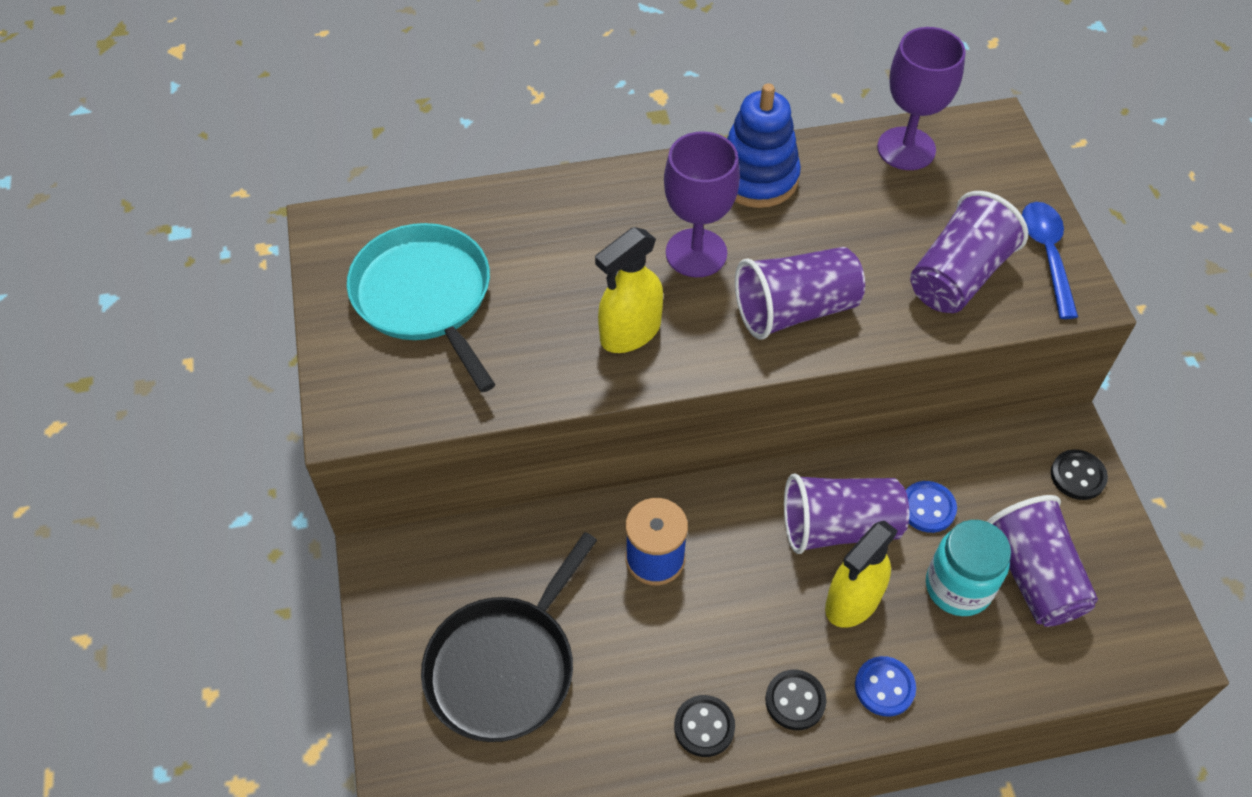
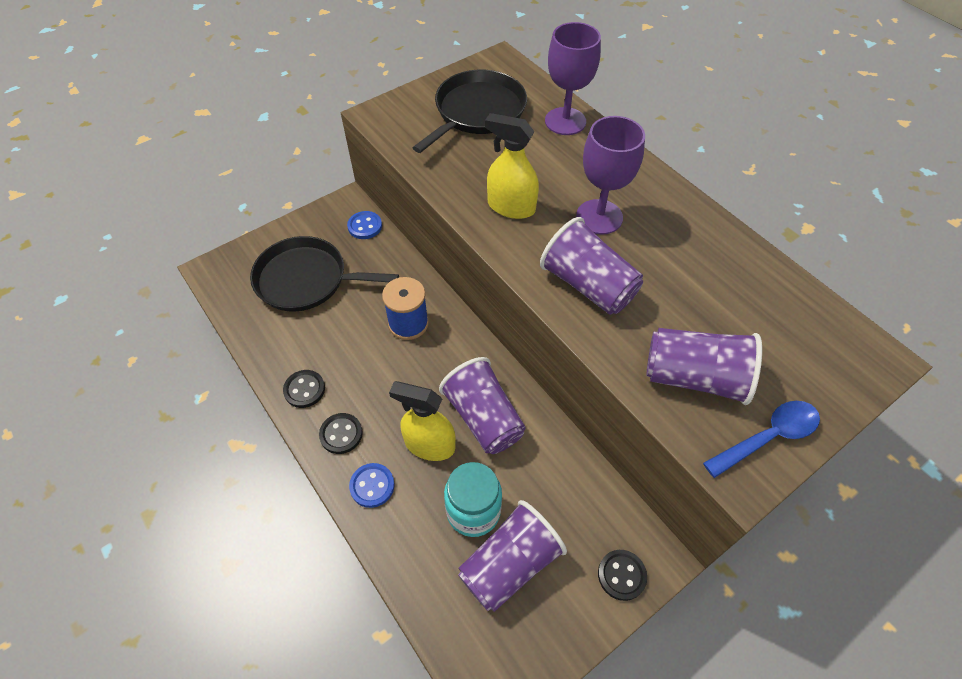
camera: 65 degrees right, 0 degrees up
turquoise pan [347,223,495,392] -> black pan [413,70,527,153]
blue stacking toy [727,83,801,208] -> none
purple goblet [877,27,966,170] -> purple goblet moved to [545,22,601,135]
blue button [906,481,957,533] -> blue button moved to [347,211,382,239]

